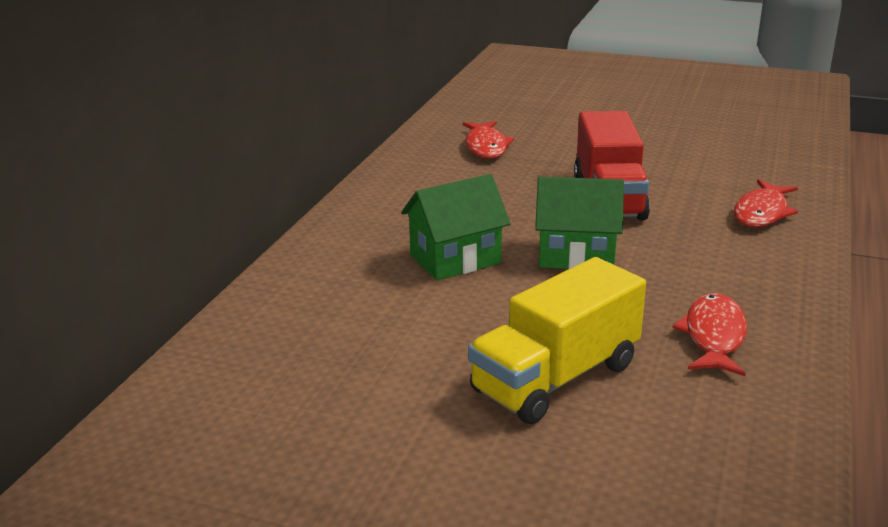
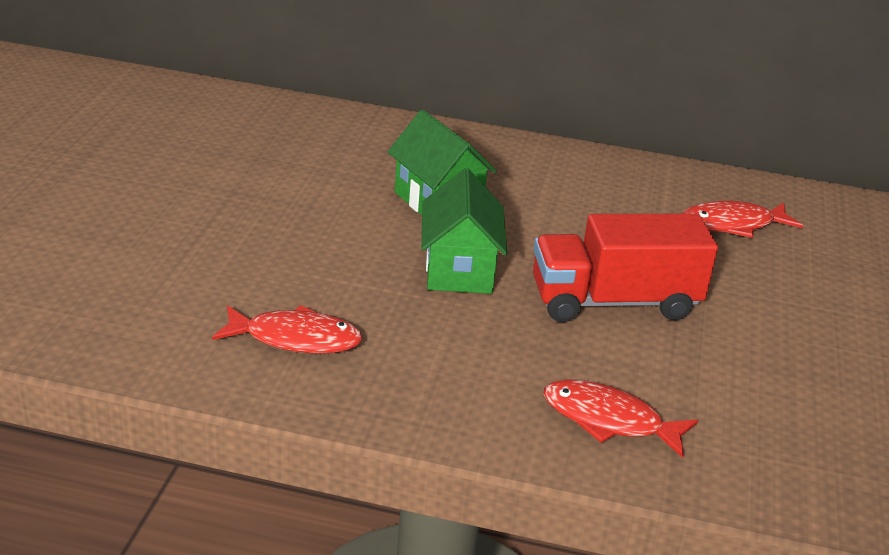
camera: 80 degrees right, 5 degrees up
yellow truck [468,257,646,424] -> none

